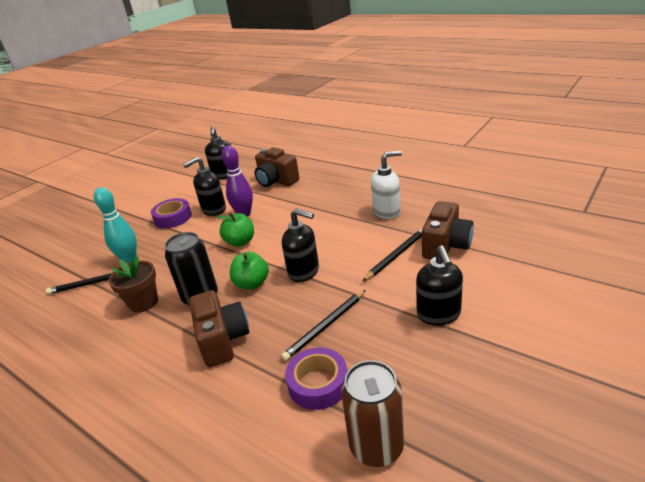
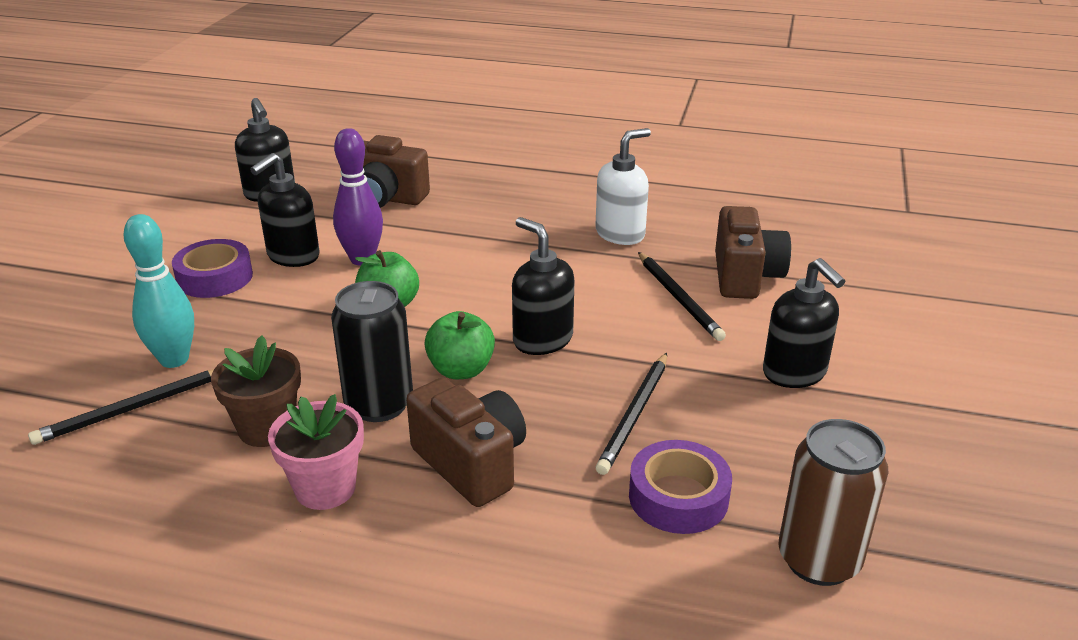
camera: 25 degrees left, 0 degrees up
black soap dispenser [282,208,319,282] -> black soap dispenser turned 135 degrees counterclockwise [512,217,574,355]
black pencil [363,228,422,281] -> black pencil turned 135 degrees clockwise [638,252,726,341]
none -> pink flower pot [268,394,364,510]

